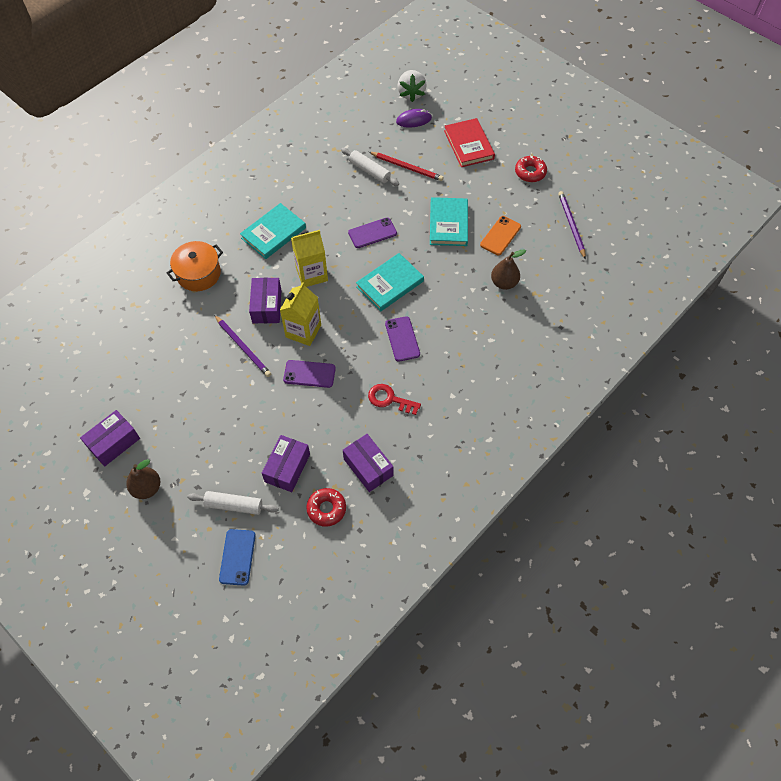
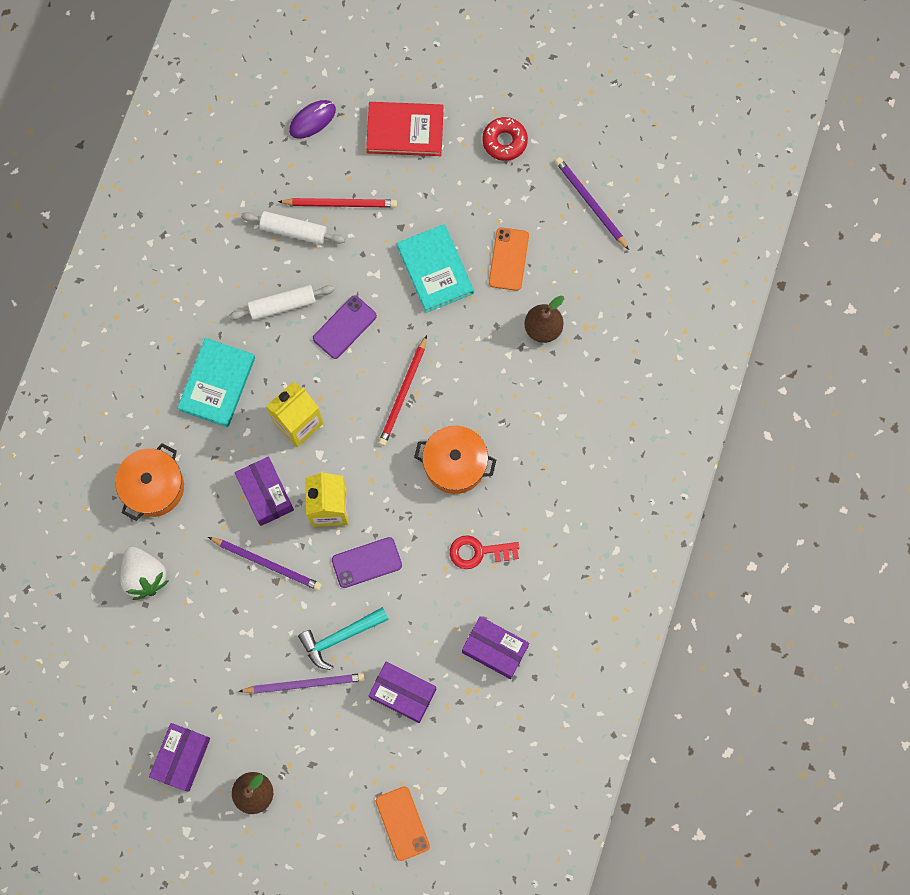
camera: 25 degrees left, 15 degrees up
white rolling pin [187,491,279,515] -> white rolling pin moved to [229,285,334,320]
blue phone [219,529,256,586] -> orange phone [376,786,430,861]
purple box [262,435,310,492] -> purple box turned 60 degrees counterclockwise [368,662,436,723]
red donut [306,488,346,527] -> none
turquoise book [356,253,424,311] -> red pencil [378,335,427,446]
purple phone [385,316,420,362] -> orange pot [414,426,496,494]
white strawberry [397,70,427,102] -> white strawberry moved to [120,547,169,600]
red book [444,118,495,167] -> red book turned 45 degrees counterclockwise [366,102,444,156]
none -> purple pencil [238,673,365,694]
none -> turquoise hammer [298,607,389,670]

